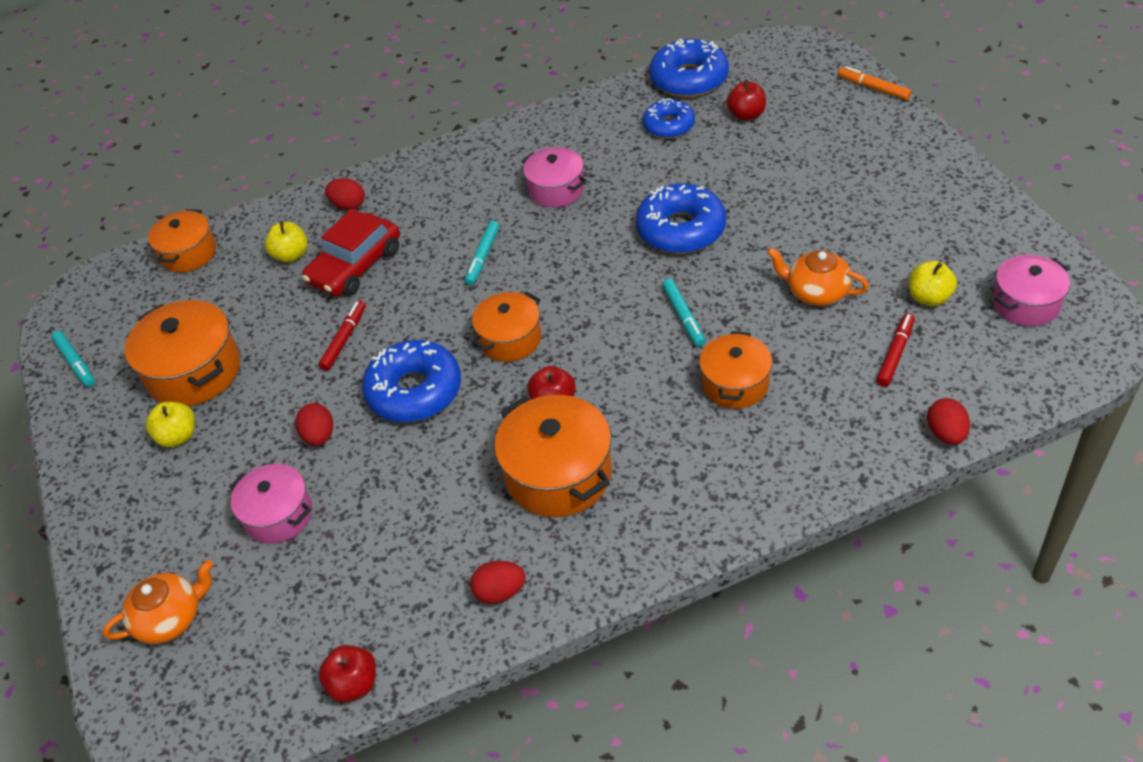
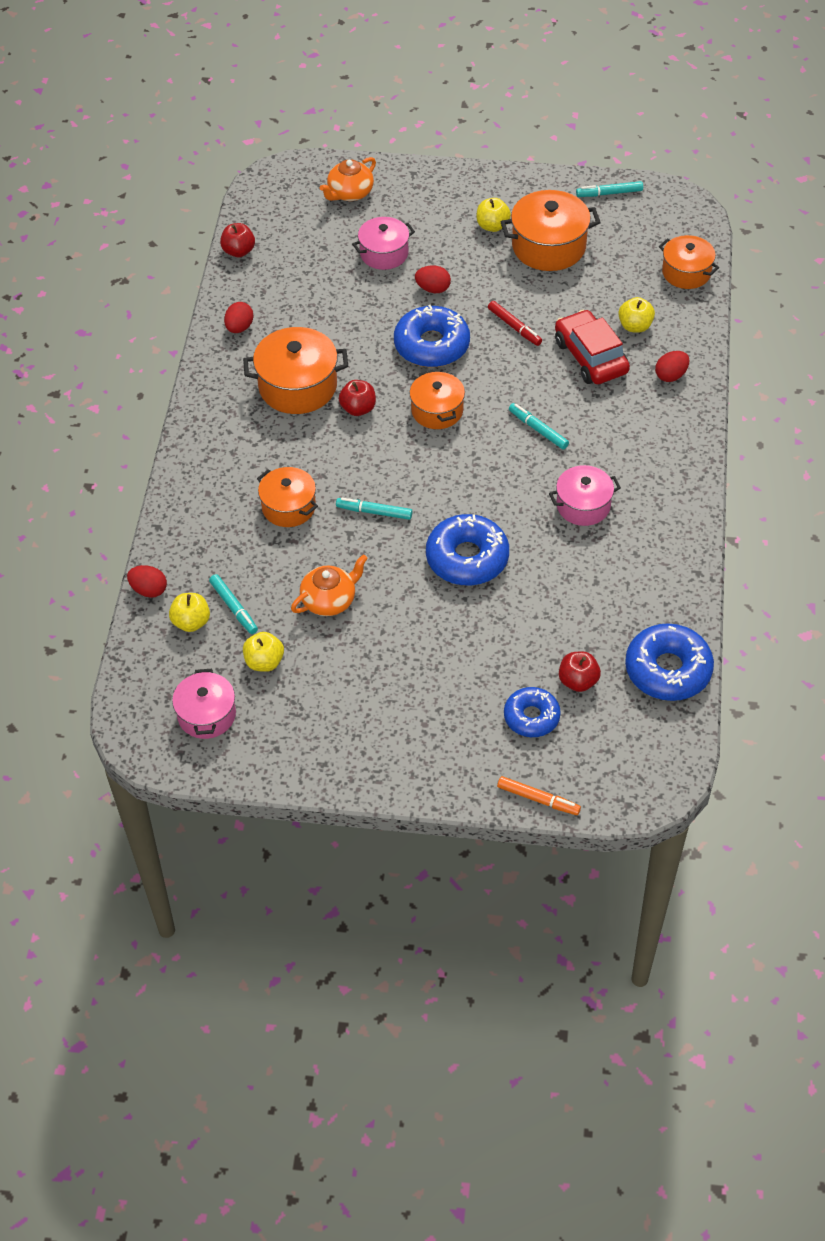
camera: 115 degrees right, 5 degrees up
orange teapot [103,560,213,644] -> orange teapot turned 45 degrees clockwise [320,157,376,201]
blue donut [643,98,695,138] -> blue donut moved to [504,687,561,737]
orange marker [839,66,911,100] -> orange marker turned 45 degrees clockwise [497,776,581,815]
red marker [877,313,915,387] -> turquoise marker [209,574,258,634]
none -> yellow apple [169,593,210,632]

